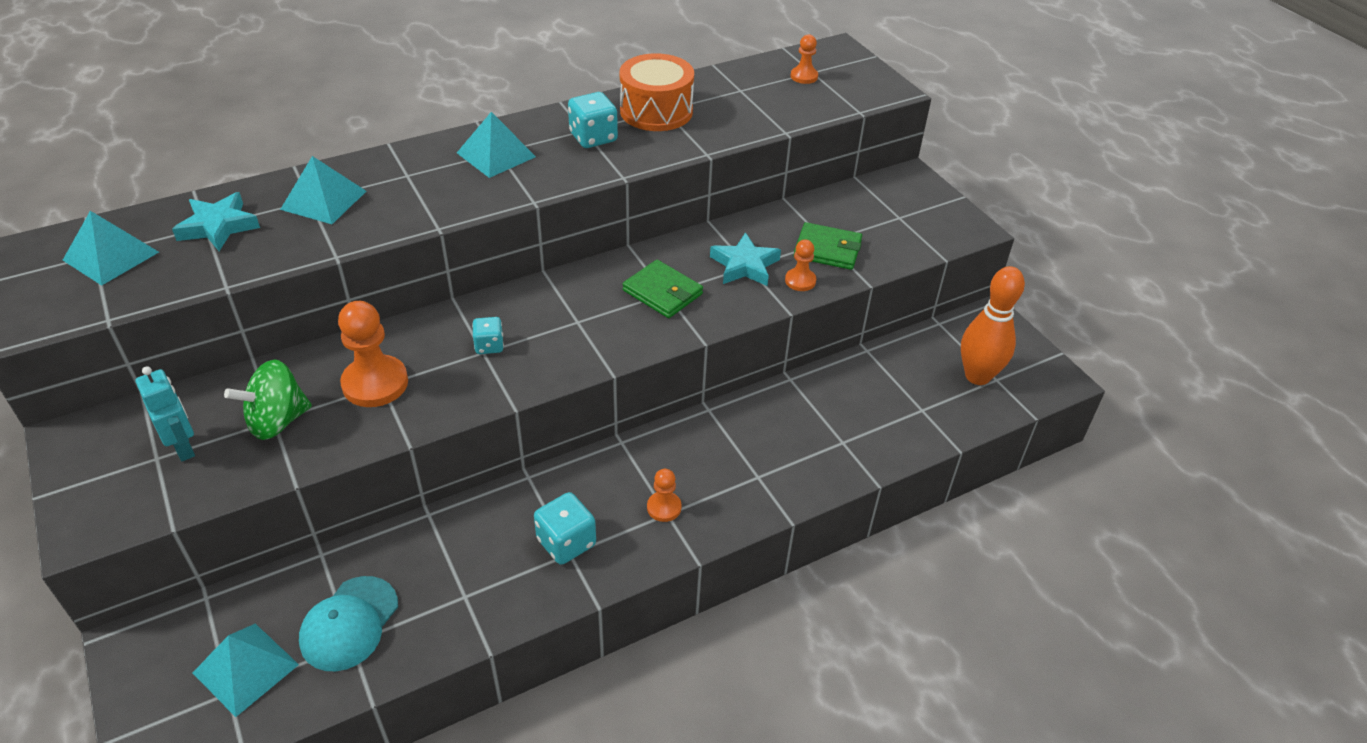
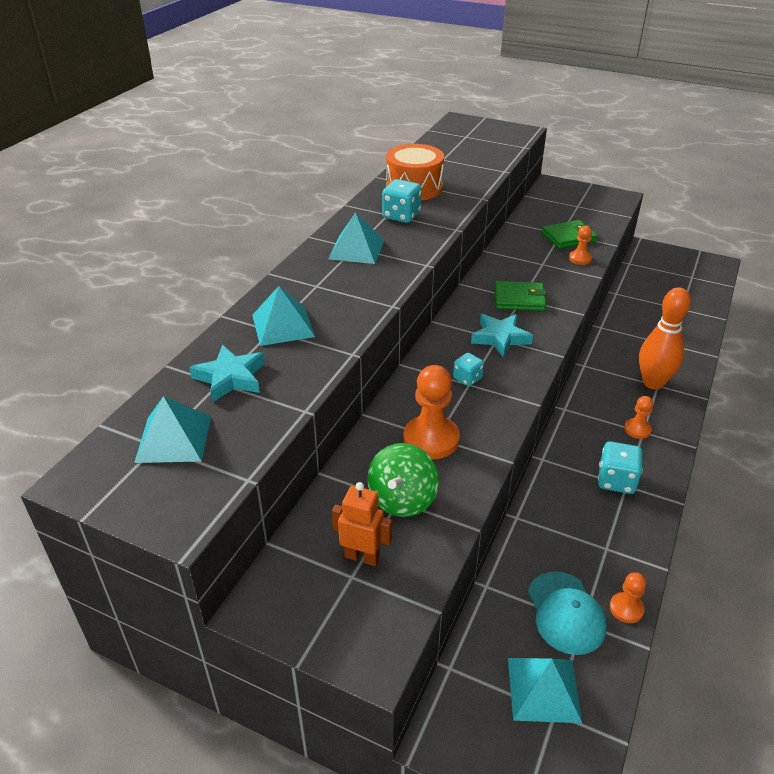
camera: 35 degrees left, 5 degrees down
turquoise robot [135,366,195,461] -> orange robot [332,482,392,566]
turquoise star [710,232,781,286] -> turquoise star moved to [471,314,533,357]
orange pawn [791,34,818,84] -> orange pawn moved to [610,572,646,623]
orange bowling pin [961,266,1025,385] -> orange bowling pin moved to [639,287,691,390]

